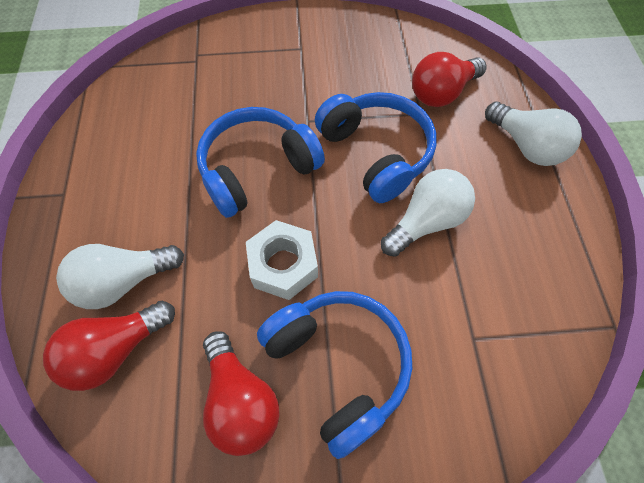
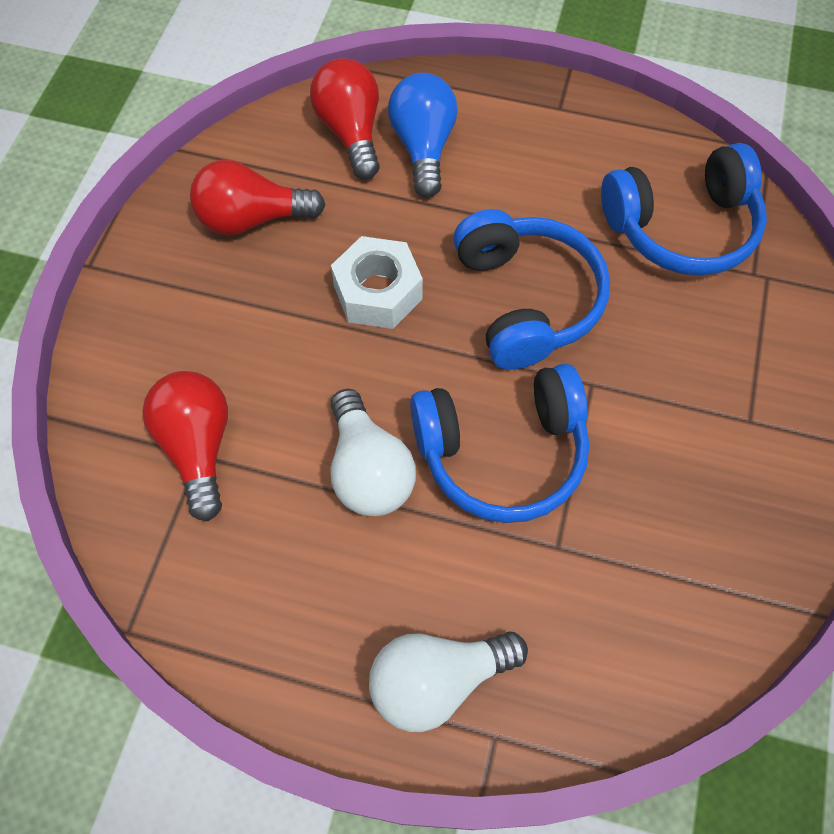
camera: 110 degrees right, 0 degrees up
white light bulb [56,244,184,309] -> blue light bulb [388,73,458,198]
blue headphones [257,291,412,459] -> blue headphones moved to [601,143,767,276]
red light bulb [412,52,486,107] -> red light bulb moved to [142,371,228,521]

